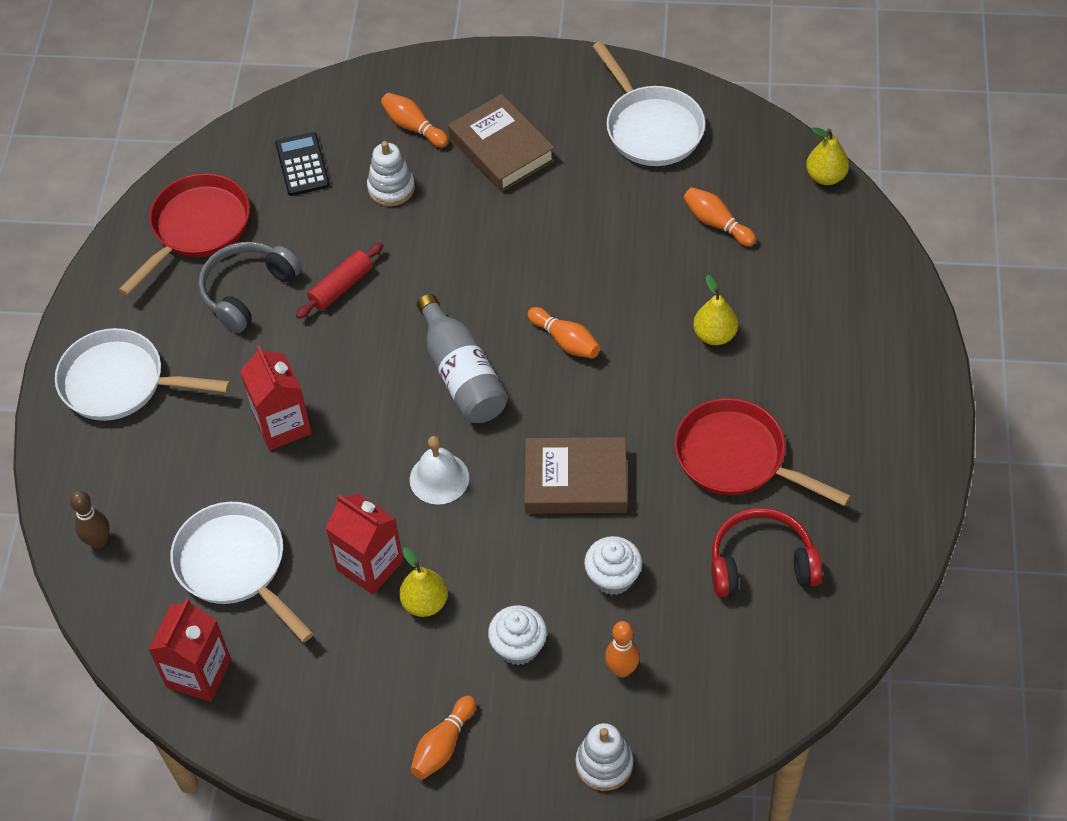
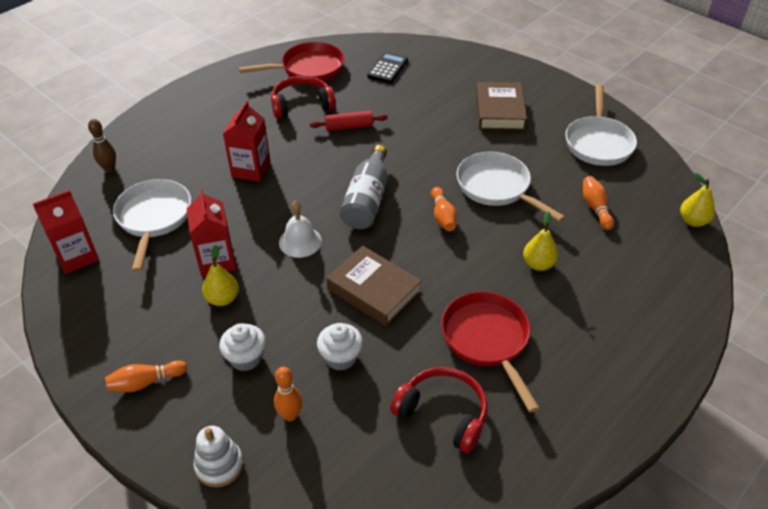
camera: 35 degrees right, 10 degrees down
white pan [55,328,230,421] -> white pan moved to [457,152,565,222]
grey headphones [198,242,302,333] -> red headphones [271,76,335,119]
white stacking toy [367,141,415,206] -> none
orange bowling pin [381,93,449,148] -> none

